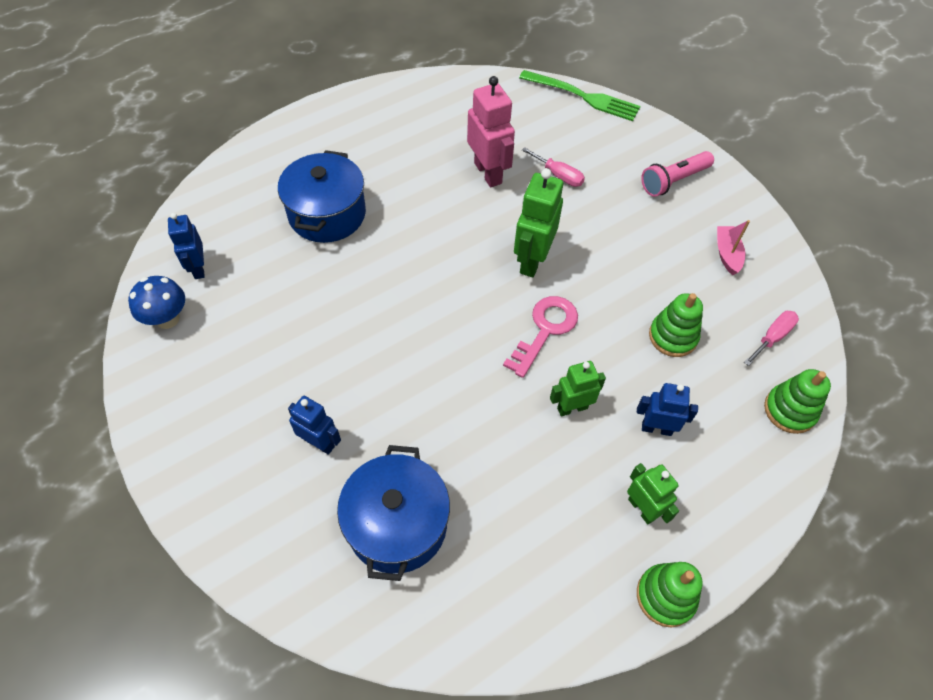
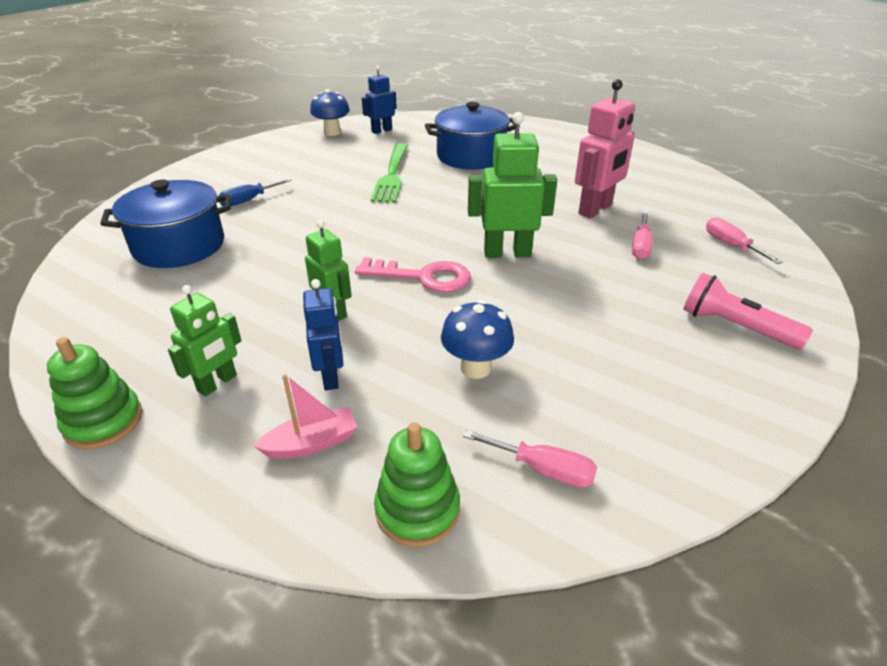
camera: 70 degrees right, 20 degrees down
blue robot [288,396,341,455] -> blue screwdriver [219,178,292,206]
green fork [519,70,640,121] -> green fork moved to [371,143,408,203]
green stacking toy [649,293,703,357] -> blue mushroom [441,300,514,379]
pink boat [717,220,750,275] -> pink boat moved to [253,374,357,459]
none -> pink screwdriver [706,217,782,264]

